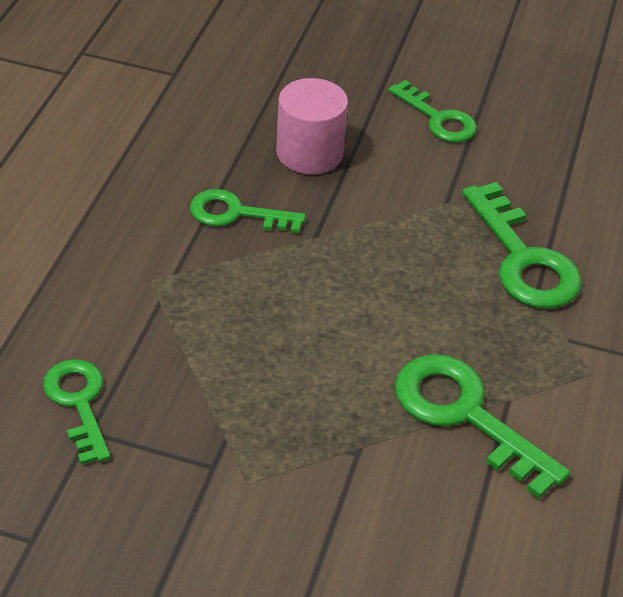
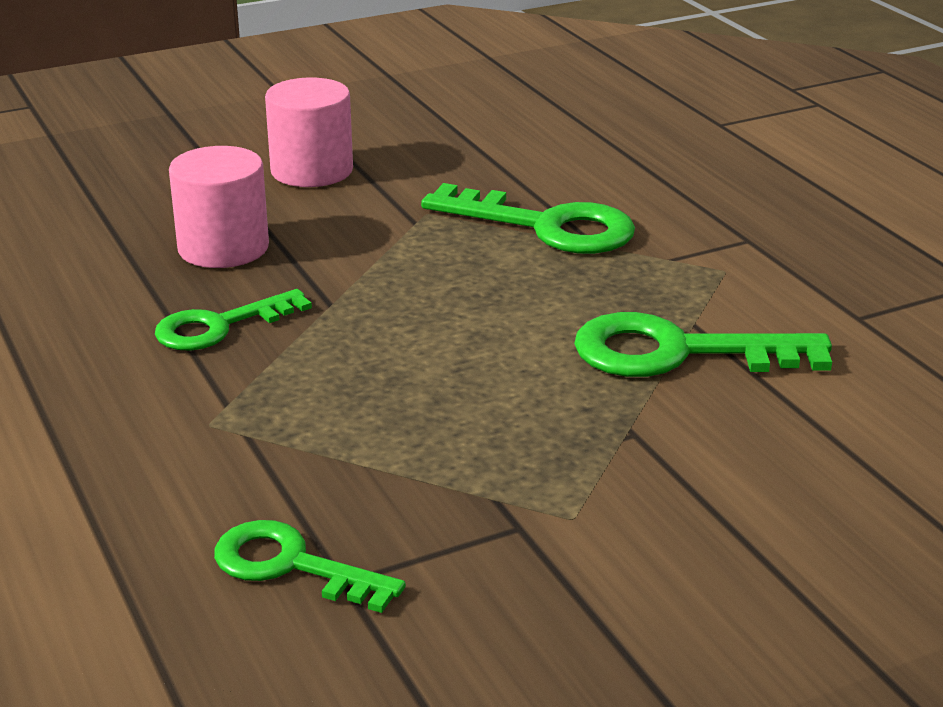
camera: 40 degrees left, 15 degrees down
green key [388,80,477,142] -> pink cylinder [265,77,353,187]

